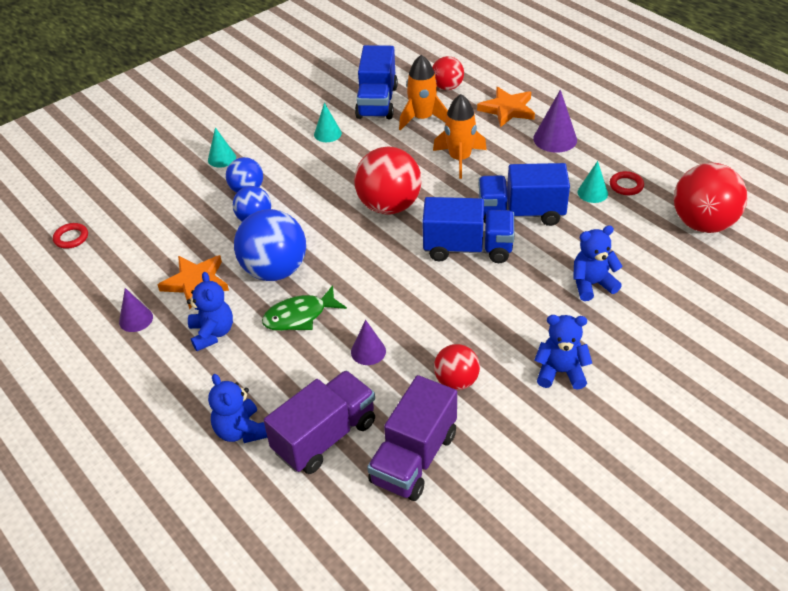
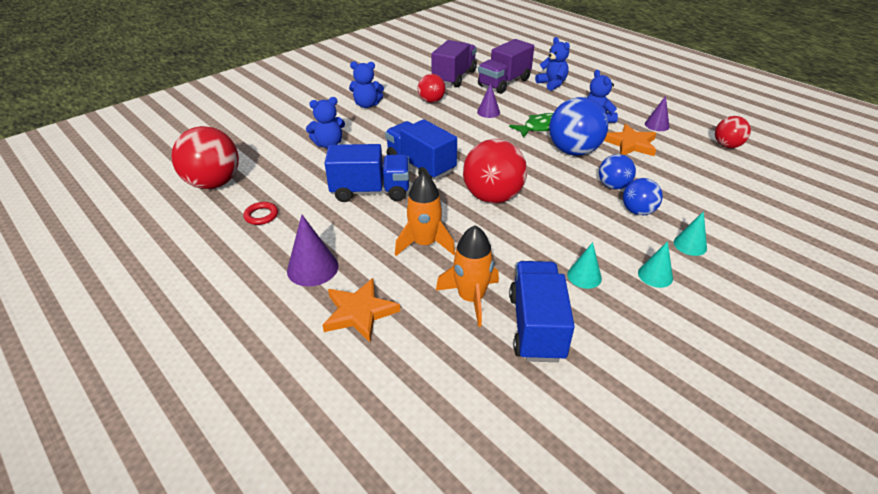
camera: 175 degrees right, 5 degrees down
red ring [53,223,88,249] -> none
blue truck [422,197,514,263] -> blue truck turned 45 degrees clockwise [385,119,457,180]
red ball [432,56,464,90] -> red ball moved to [715,116,751,148]
turquoise cone [578,161,608,203] -> turquoise cone moved to [638,241,673,288]

